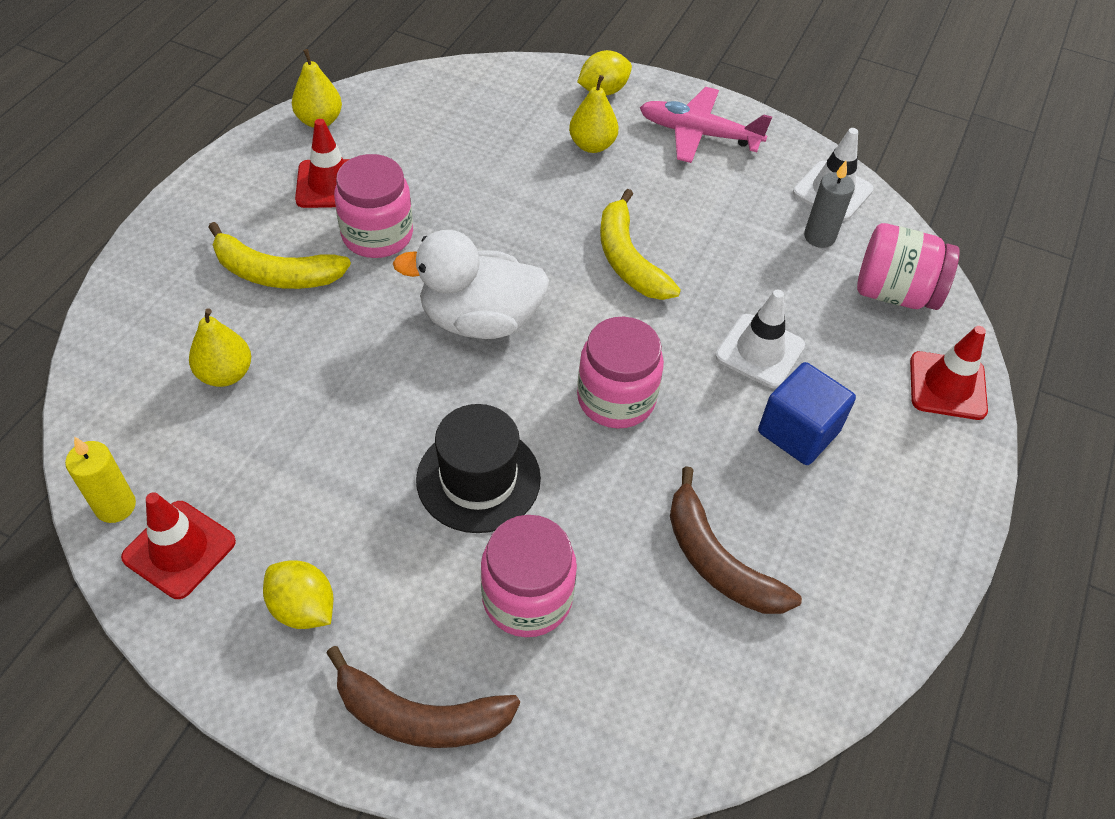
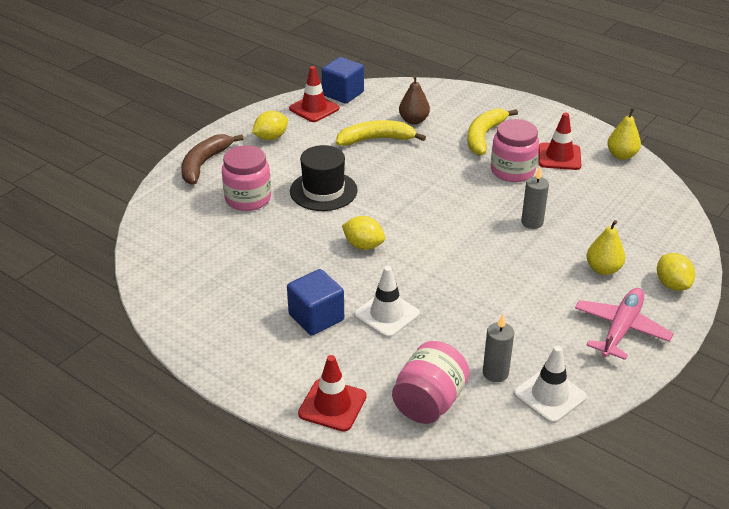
camera: 105 degrees right, 15 degrees down
yellow candle [65,437,136,523] -> blue cube [321,57,364,104]
yellow pear [189,308,251,387] -> brown pear [399,75,430,125]
white duck [393,230,549,339] -> none
pink jar [577,317,664,428] -> yellow lemon [342,216,385,250]
yellow banana [600,189,681,300] -> yellow banana moved to [336,120,426,146]
brown banana [670,466,802,614] -> none
none -> grey candle [521,167,549,229]

